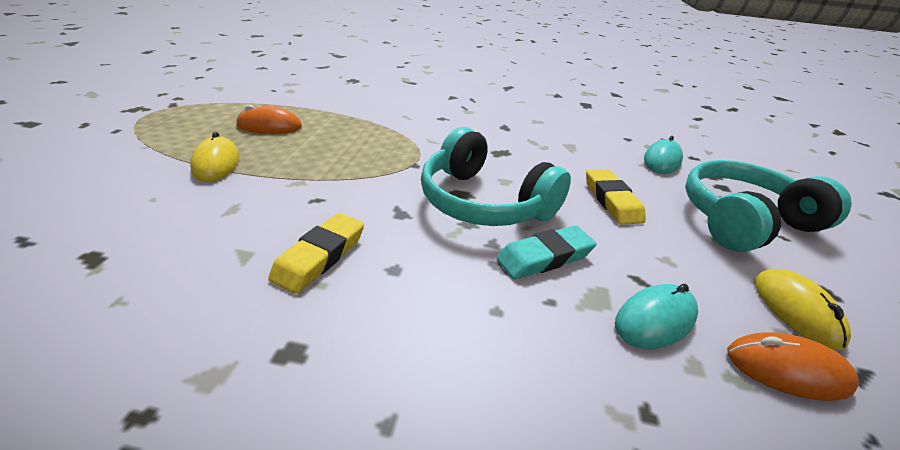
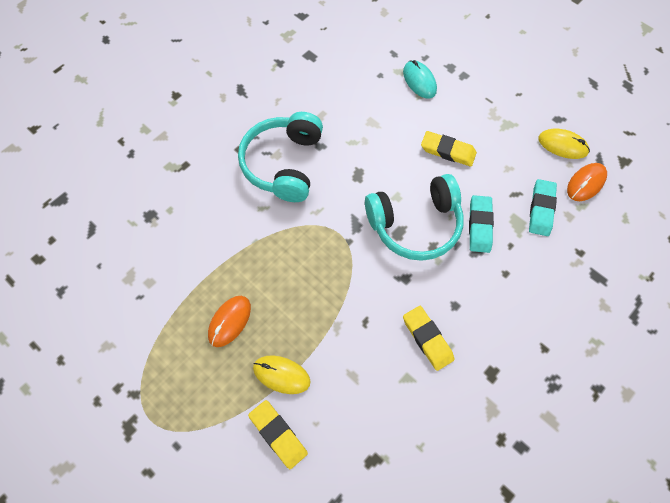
camera: 55 degrees left, 30 degrees up
turquoise mouse [615,284,698,349] -> turquoise eraser [529,179,557,236]
turquoise headphones [685,160,852,252] -> turquoise headphones moved to [238,112,323,202]
none -> yellow eraser [248,400,308,469]

